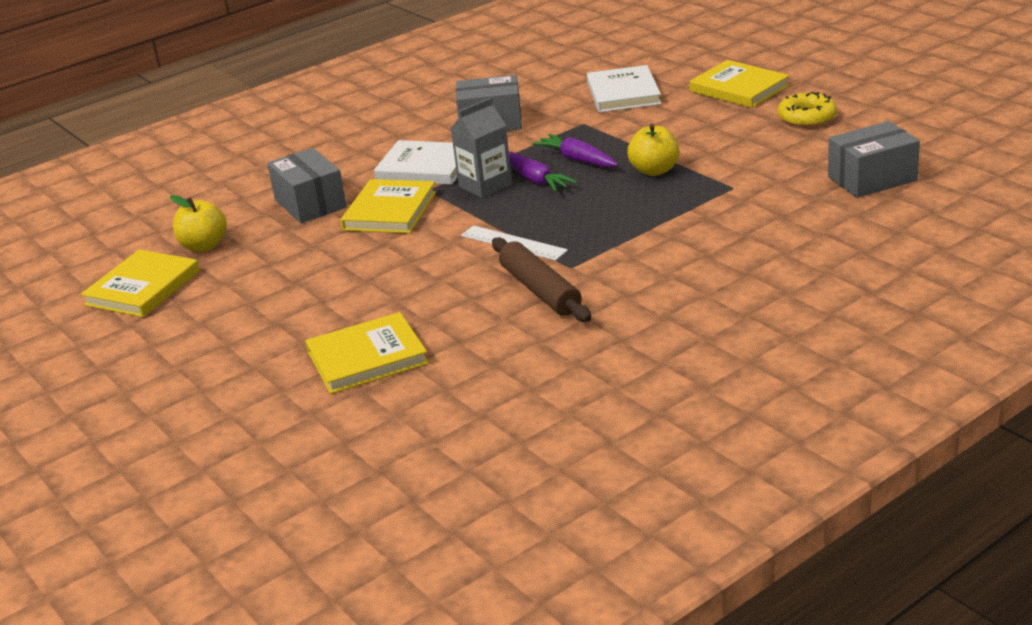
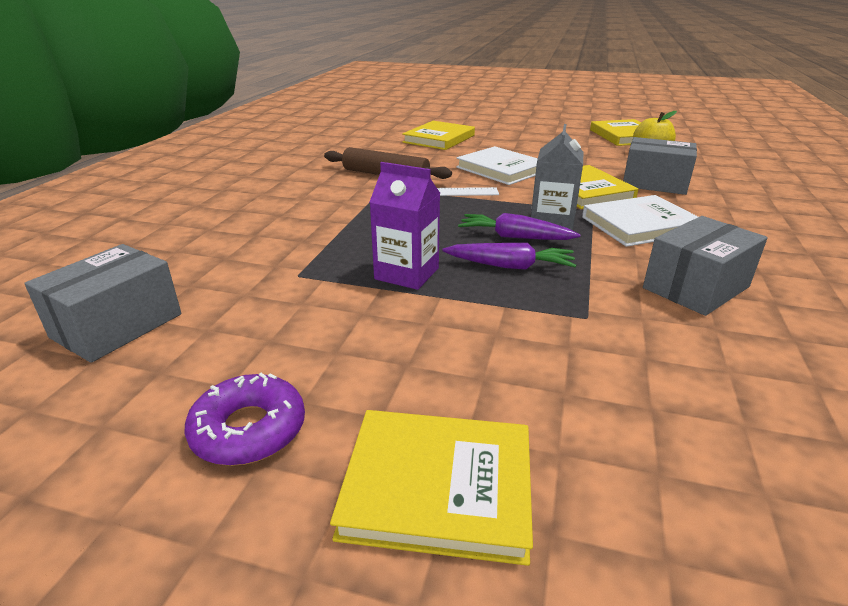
camera: 140 degrees right, 0 degrees up
white book [587,65,661,112] -> white book moved to [456,146,538,185]
yellow apple [627,124,679,176] -> purple carton [370,162,440,290]
yellow donut [778,92,837,127] -> purple donut [184,372,305,466]

